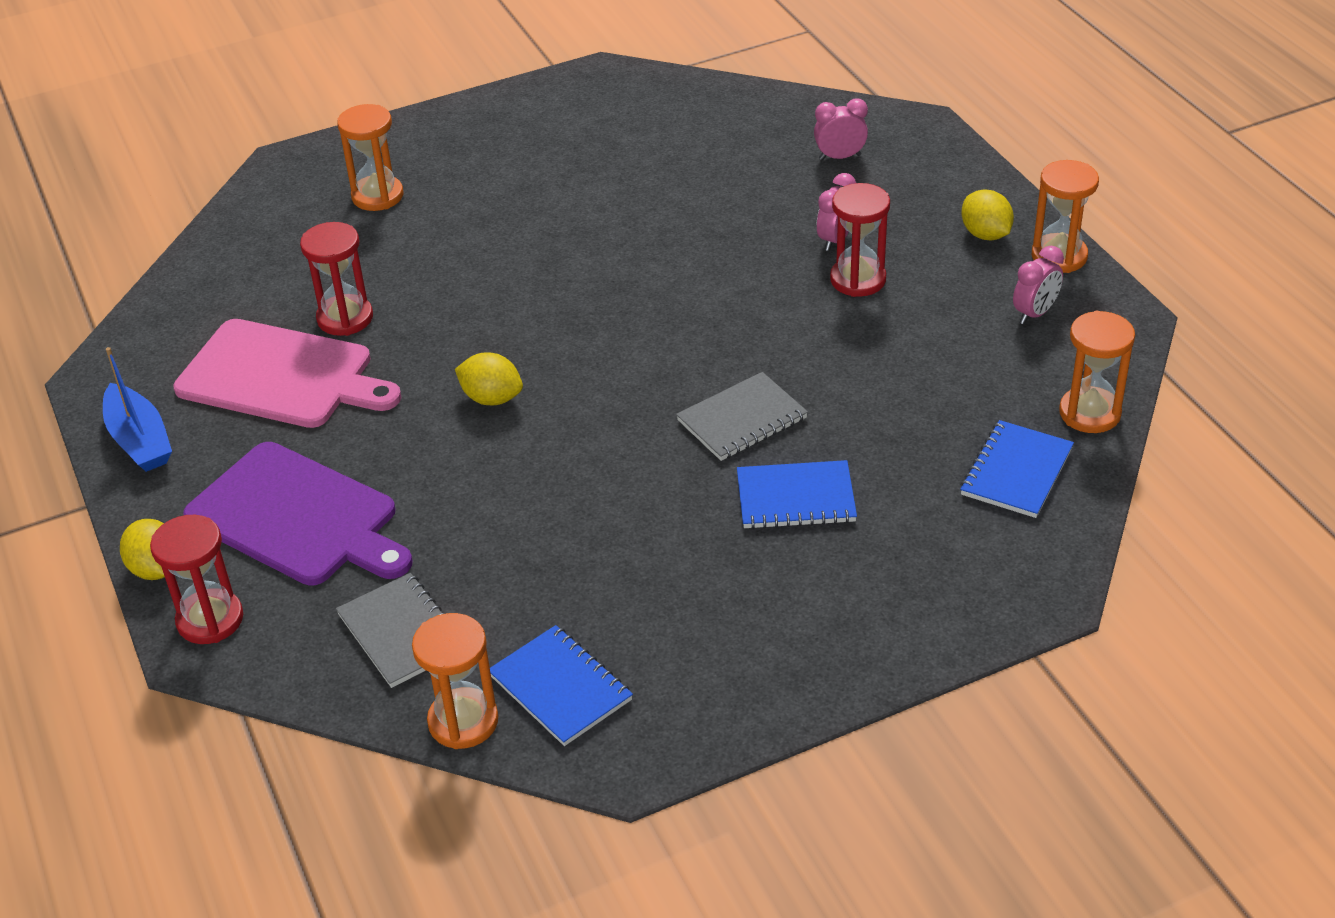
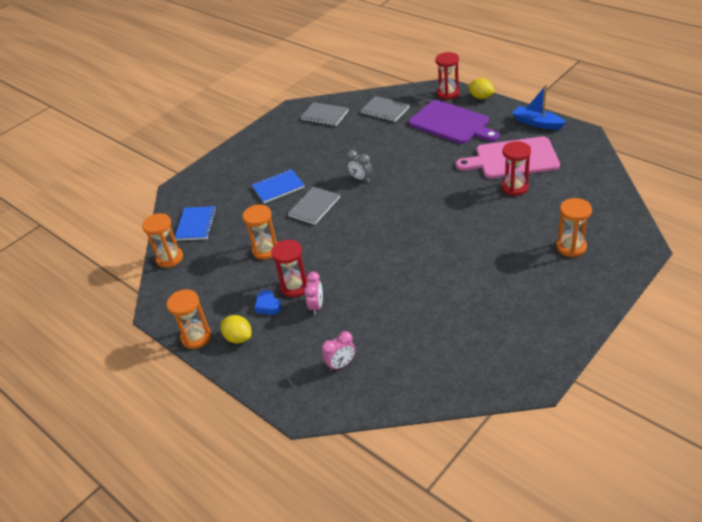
camera: 160 degrees right, 0 degrees up
purple cutting board [183,442,413,586] -> purple cutting board turned 150 degrees counterclockwise [409,100,499,144]
orange hourglass [412,613,498,749] -> orange hourglass moved to [242,205,278,260]
yellow lemon [455,352,523,405] -> none
blue notebook [490,625,633,746] -> grey notebook [300,102,349,126]
pink clock [1013,246,1064,324] -> none
none -> blue heart [254,290,282,315]
none -> grey clock [347,150,372,182]

